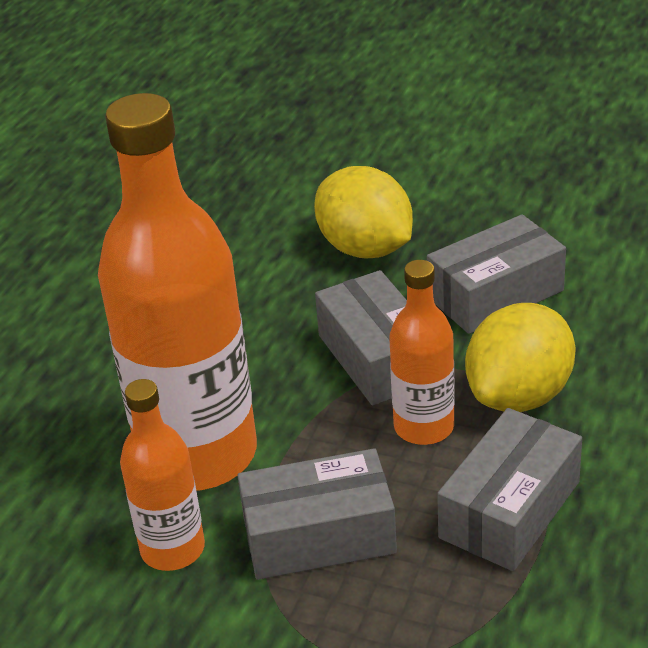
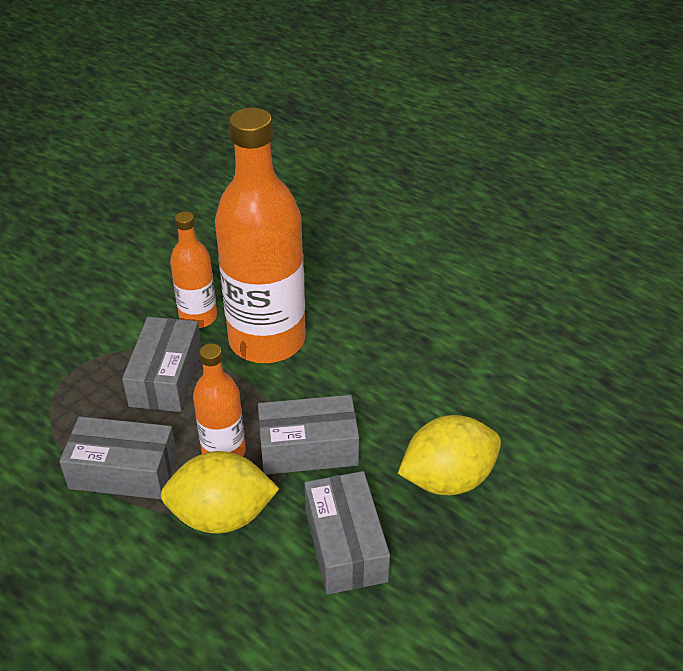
camera: 105 degrees right, 5 degrees up
grey box [437,408,582,571] -> grey box turned 45 degrees counterclockwise [59,416,177,499]
yellow lemon [465,303,576,412] -> yellow lemon turned 60 degrees counterclockwise [160,451,279,534]

